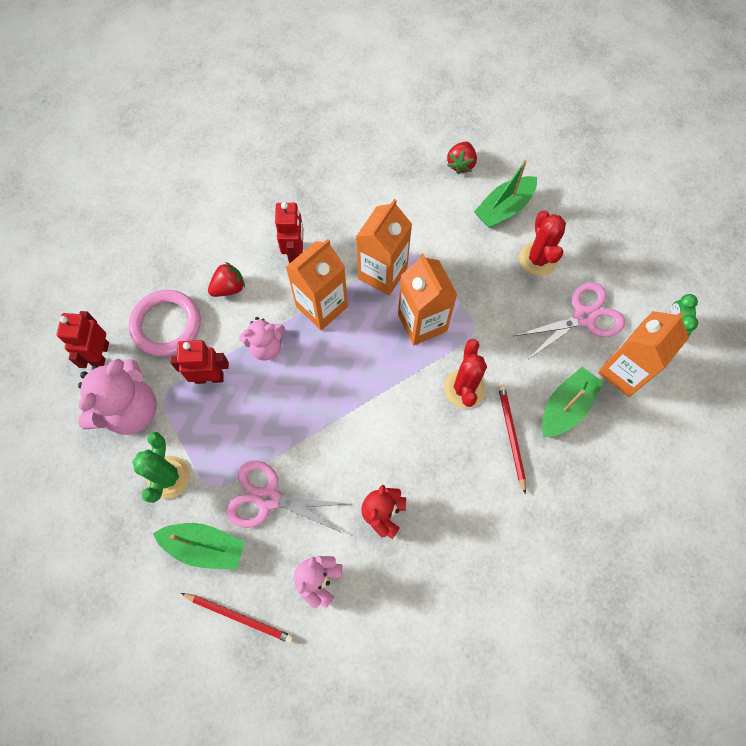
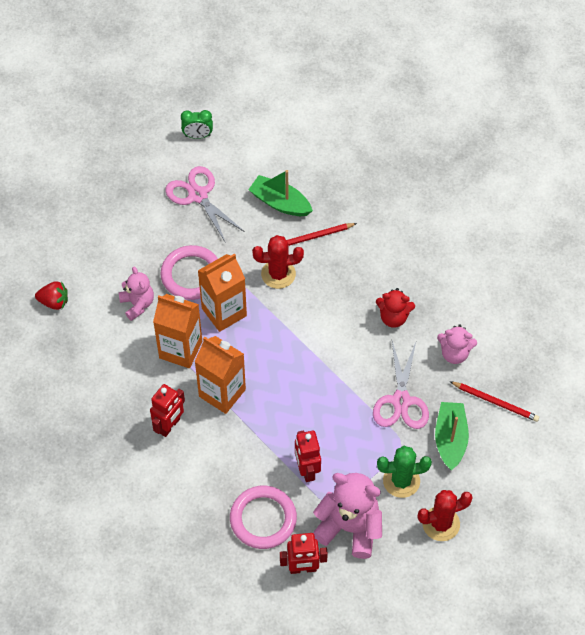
camera: 100 degrees left, 10 degrees down
red pencil [181,593,294,643] -> red pencil turned 105 degrees clockwise [449,381,539,422]
red strawberry [208,262,245,297] -> none
pink teddy bear [239,317,285,361] -> pink teddy bear moved to [119,267,154,321]
red robot [275,202,303,263] -> red robot turned 135 degrees clockwise [150,384,185,437]
green boat [474,160,537,228] -> none
red cactus [519,210,566,276] -> red cactus moved to [418,490,473,541]
orange carton [598,311,689,397] -> none
none -> pink ring [160,245,218,300]

